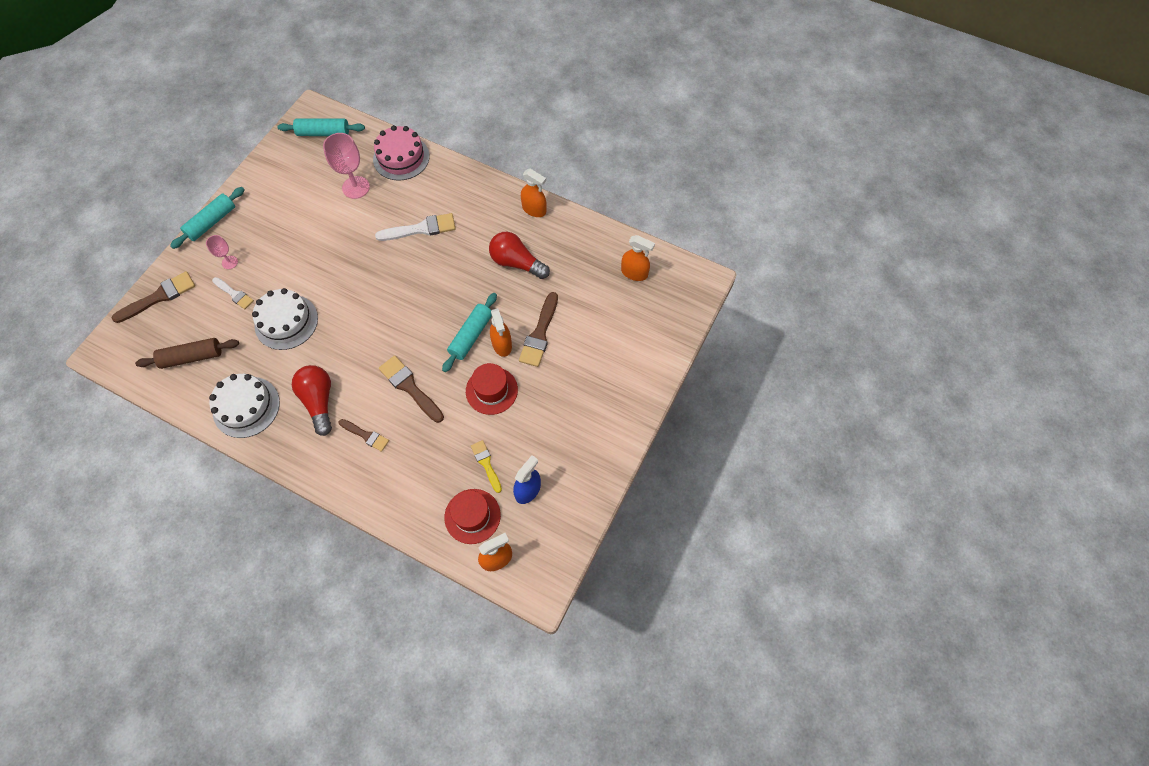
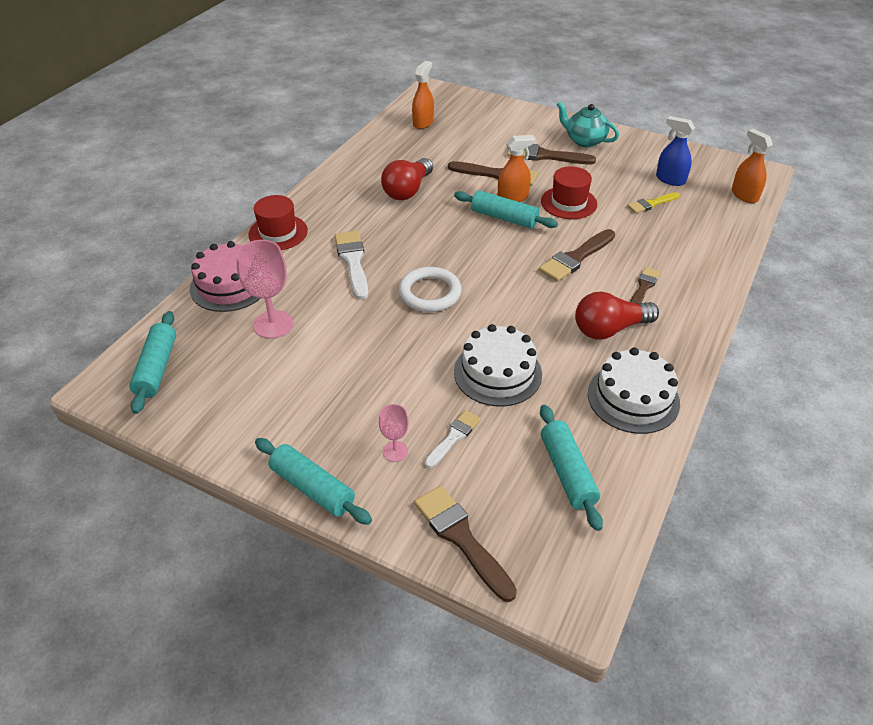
camera: 90 degrees left, 20 degrees down
brown rolling pin [135,338,239,369] -> turquoise rolling pin [540,405,603,531]
red hat [444,489,501,544] -> red hat moved to [248,195,308,250]
orange spray bottle [521,169,547,217] -> none
none -> white ring [398,267,462,312]
none -> brown brush [507,144,596,164]
none -> turquoise teapot [557,101,619,147]

